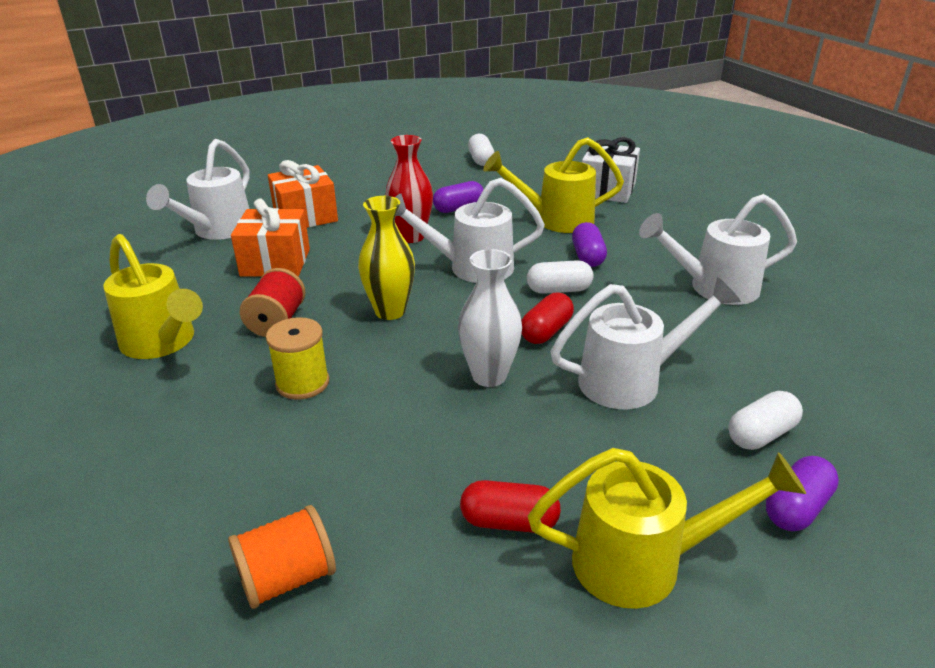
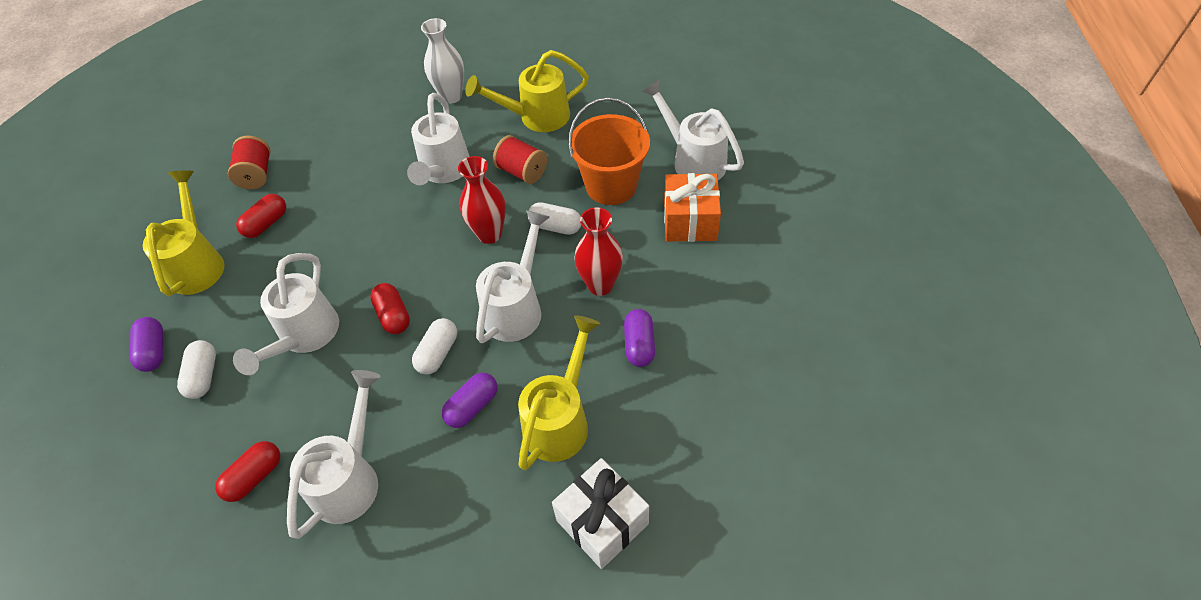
camera: 120 degrees right, 20 degrees up
orange spool [228,505,336,609] -> none
orange gift [231,199,310,277] -> orange bucket [568,97,650,205]
yellow spool [266,317,329,400] -> white watering can [407,93,470,185]
yellow vase [358,196,415,320] -> red vase [458,156,506,244]
white vase [458,249,522,387] -> white vase moved to [421,18,464,104]
white capsule [468,134,495,166] -> white capsule moved to [528,202,581,235]
yellow watering can [528,448,806,609] -> yellow watering can turned 150 degrees clockwise [143,170,225,296]
purple capsule [572,222,607,267] -> purple capsule turned 75 degrees counterclockwise [442,373,497,428]
none -> red capsule [215,441,280,502]
none -> red spool [228,136,271,189]

